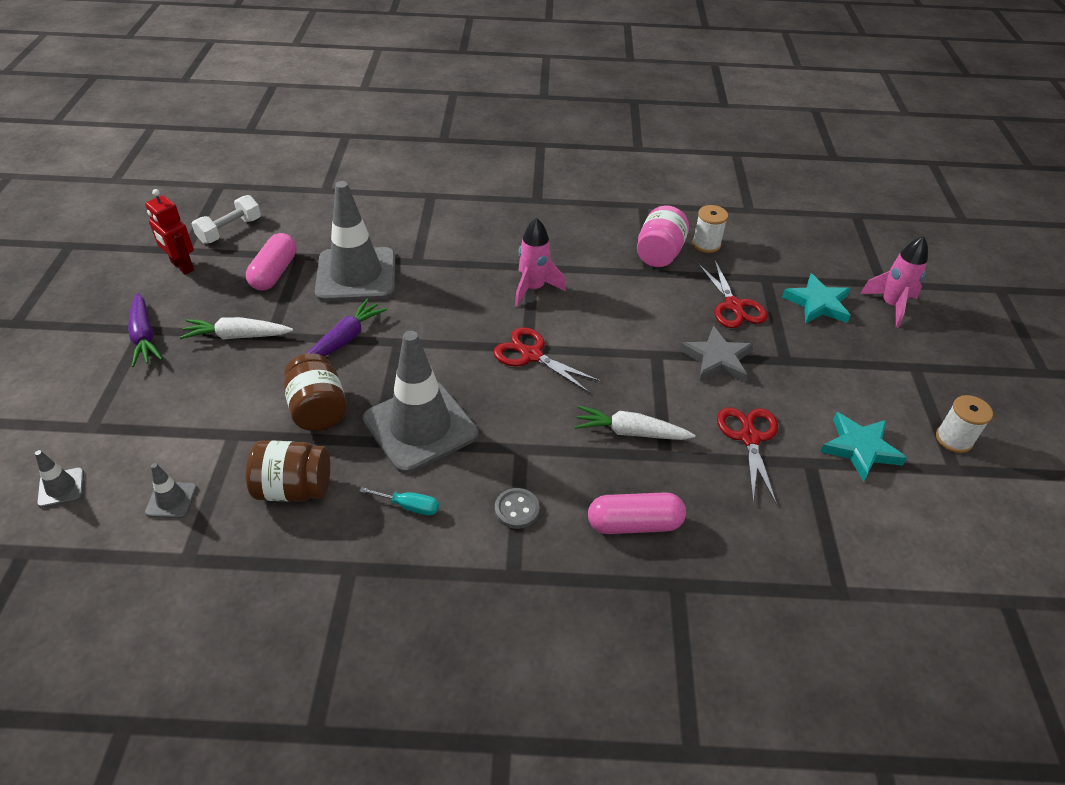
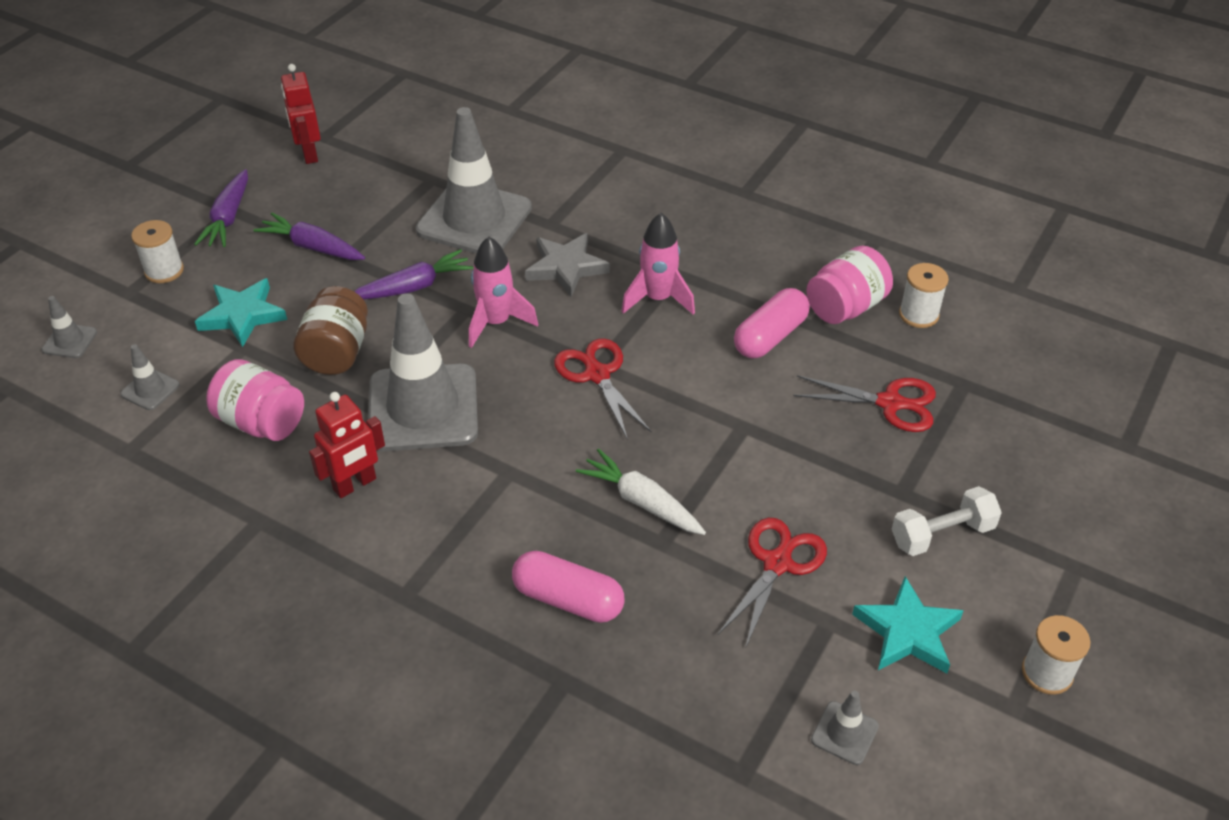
camera: 30 degrees right, 0 degrees up
white carrot [179,317,293,340] -> purple carrot [253,213,365,260]
white dumbbell [192,195,261,244] -> white dumbbell moved to [892,486,1002,556]
pink capsule [246,233,297,291] -> pink capsule moved to [734,288,810,359]
brown jar [246,440,330,502] -> pink jar [206,359,304,441]
turquoise screwdriver [359,487,439,515] -> red robot [309,392,385,498]
grey button [495,488,540,529] -> none
grey star [679,326,753,382] -> grey star moved to [525,233,610,297]
red scissors [698,261,768,328] -> red scissors turned 90 degrees counterclockwise [793,375,936,432]
turquoise star [782,274,851,324] -> turquoise star moved to [195,278,287,347]
pink rocket [860,236,928,328] -> pink rocket moved to [469,236,538,348]
none -> white spool [131,220,184,283]
none -> grey traffic cone [811,690,879,765]

